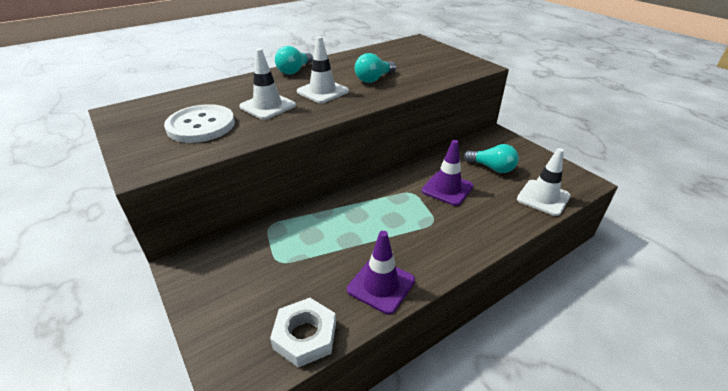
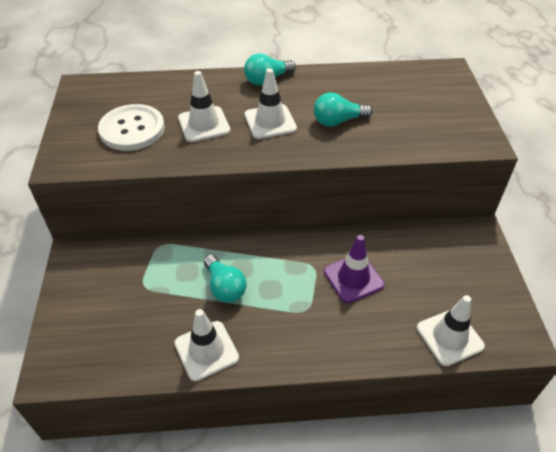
camera: 30 degrees right, 10 degrees up
white nut [270,298,336,368] -> none
purple traffic cone [347,231,415,315] -> white traffic cone [174,309,239,381]
turquoise light bulb [464,144,519,173] -> turquoise light bulb moved to [204,255,247,303]

